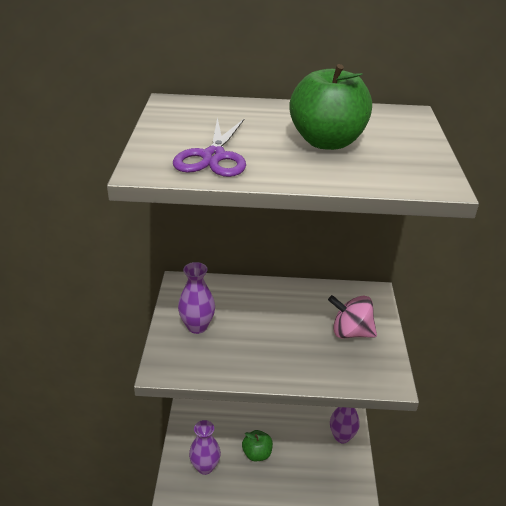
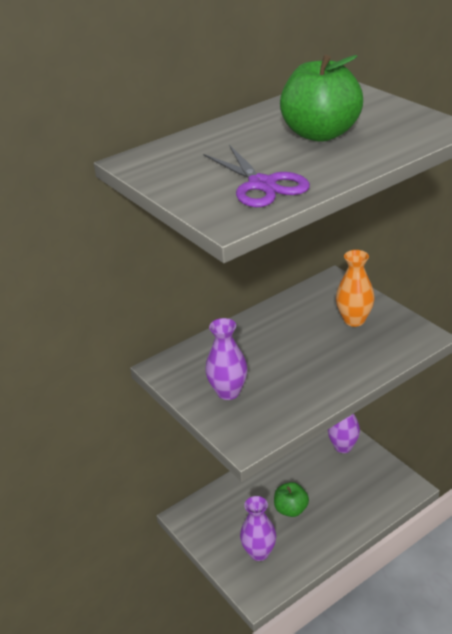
camera: 35 degrees left, 0 degrees up
pink spinning top [328,295,377,338] -> orange vase [336,250,375,327]

